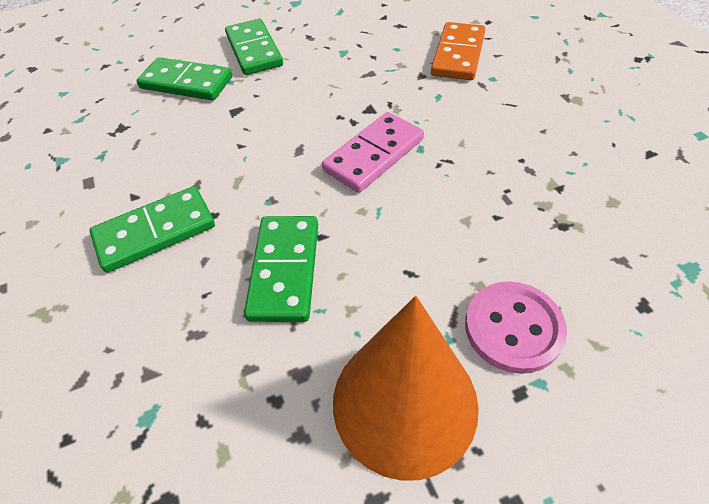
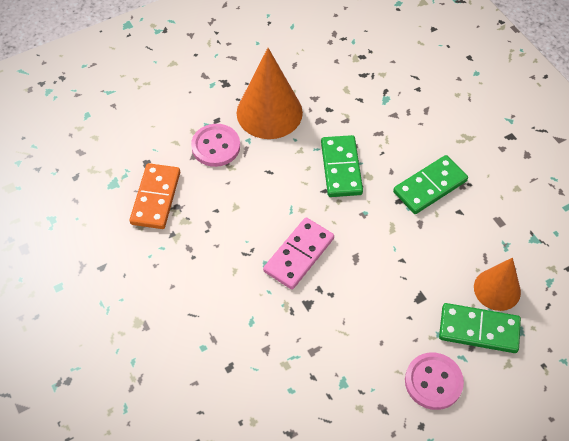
camera: 170 degrees right, 5 degrees up
green domino [225,19,283,75] -> pink button [405,352,464,410]
orange domino [431,22,485,80] -> orange domino moved to [129,163,180,229]
none -> orange cone [474,258,521,311]

